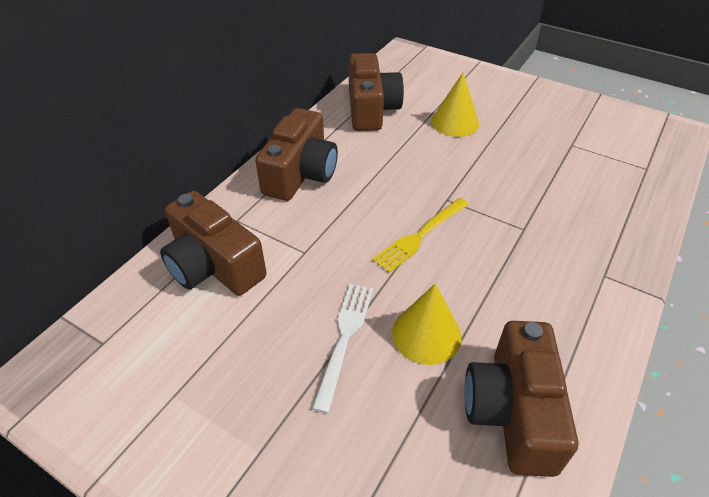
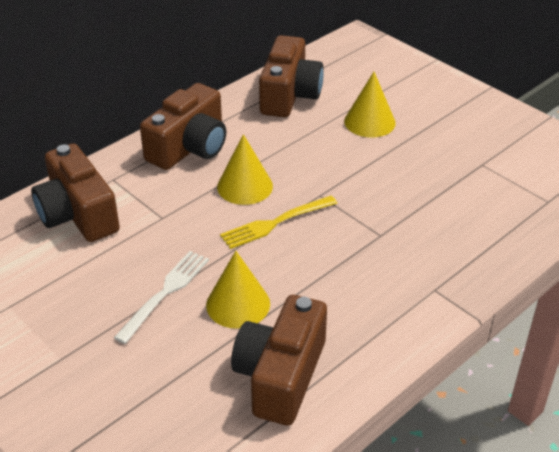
camera: 15 degrees right, 5 degrees down
none -> yellow cone [217,134,273,205]

